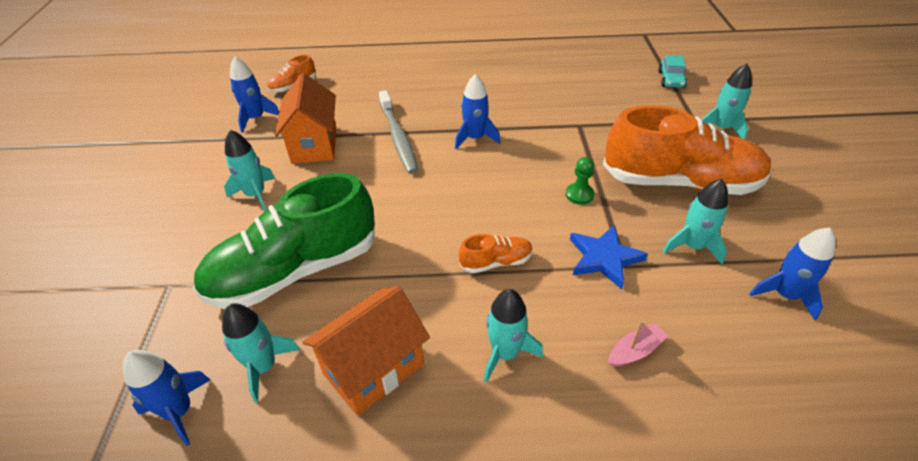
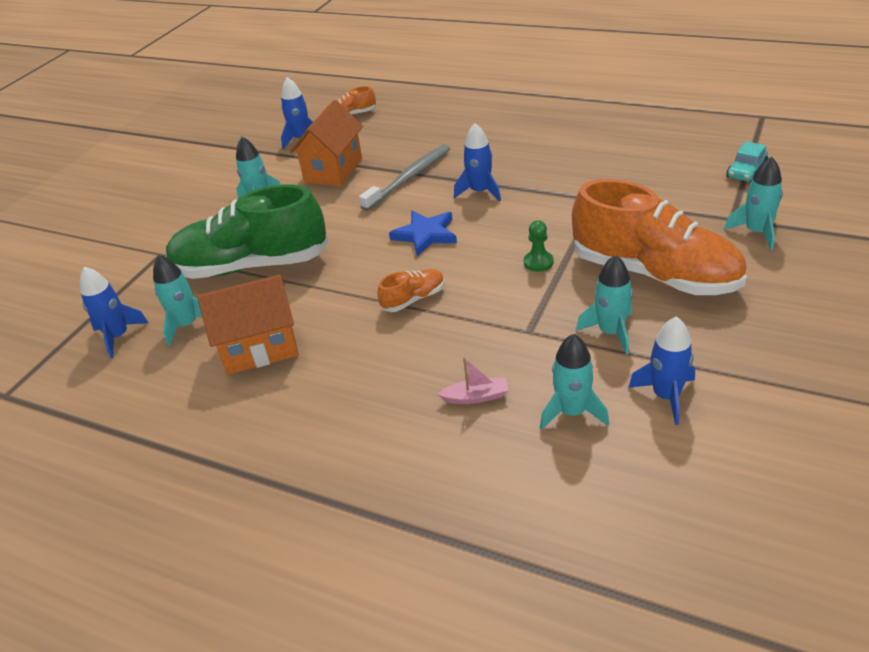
camera: 30 degrees right, 5 degrees down
grey toothbrush [379,90,418,174] -> grey toothbrush turned 150 degrees counterclockwise [359,145,450,211]
orange shoe [459,234,533,273] -> orange shoe turned 45 degrees counterclockwise [377,269,445,312]
turquoise rocket [484,289,543,383] -> turquoise rocket moved to [540,334,609,430]
blue star [570,225,648,289] -> blue star moved to [389,210,457,256]

